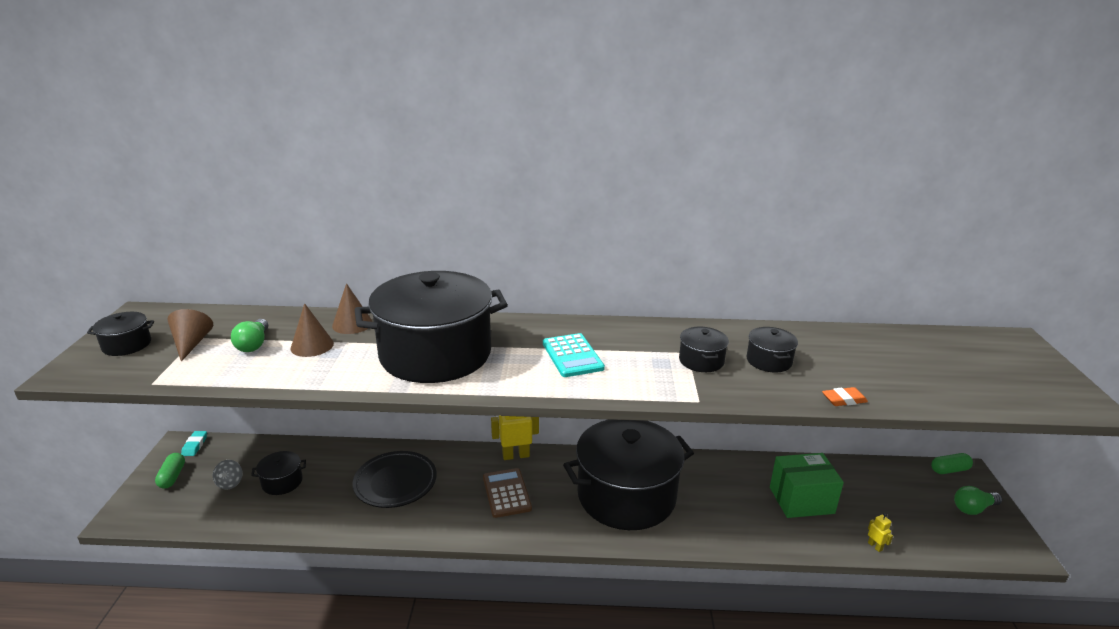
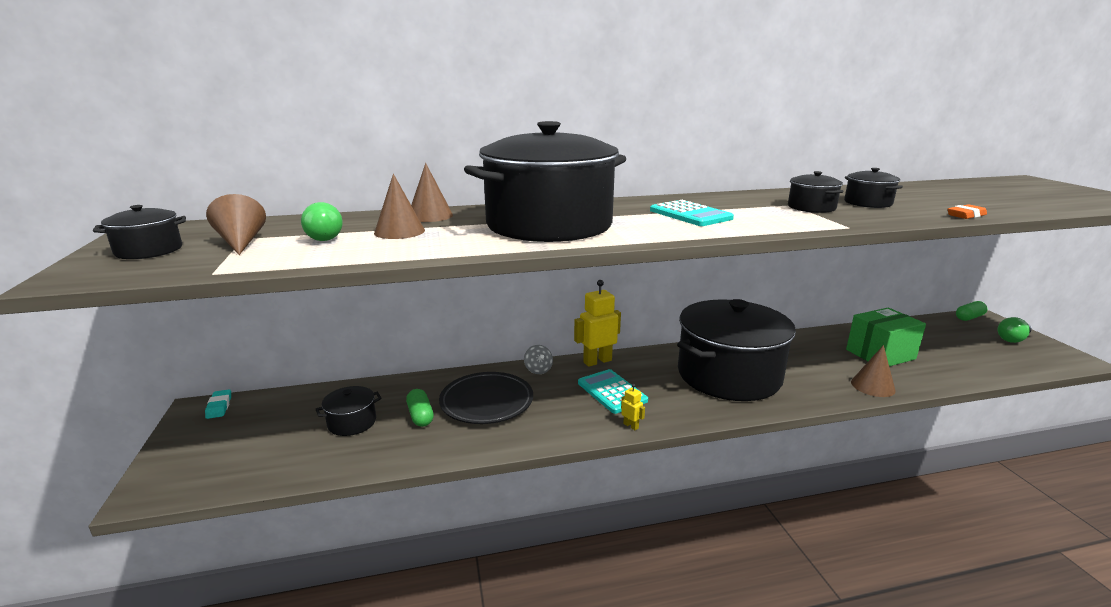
camera: 15 degrees left, 5 degrees down
green capsule [155,453,185,489] -> green capsule moved to [406,389,434,427]
grey spinning top [213,460,243,490] -> grey spinning top moved to [524,345,553,374]
brown calculator [483,468,532,518] -> turquoise calculator [578,369,648,414]
yellow robot [868,513,893,552] -> yellow robot moved to [621,384,645,430]
none -> brown cone [851,345,895,397]

